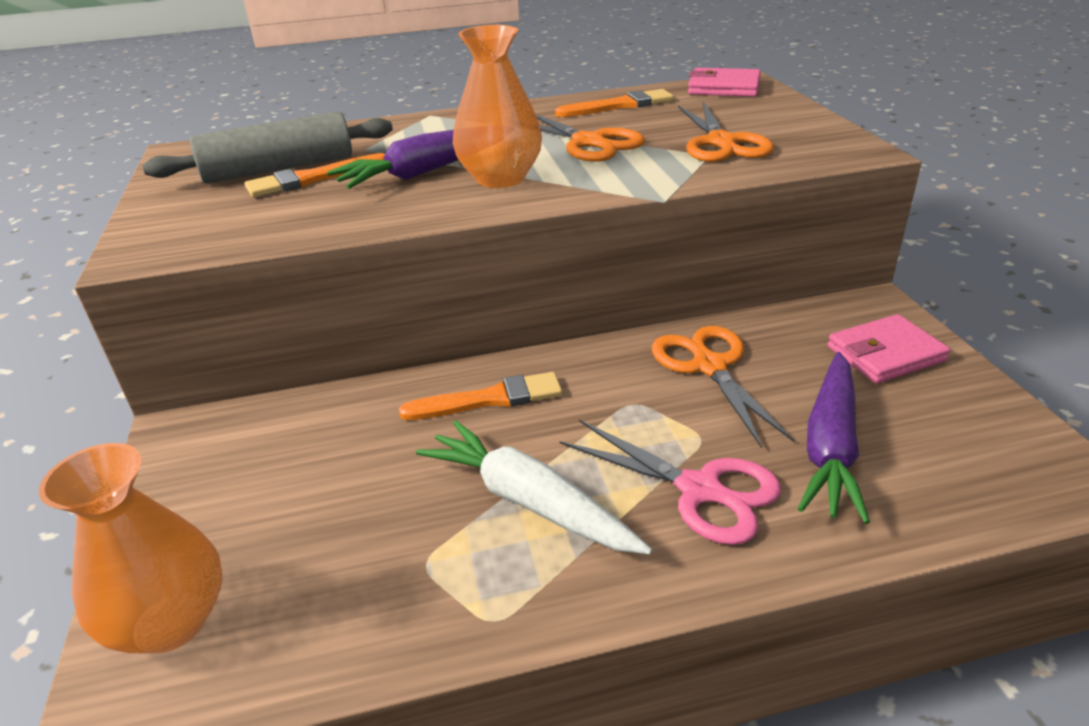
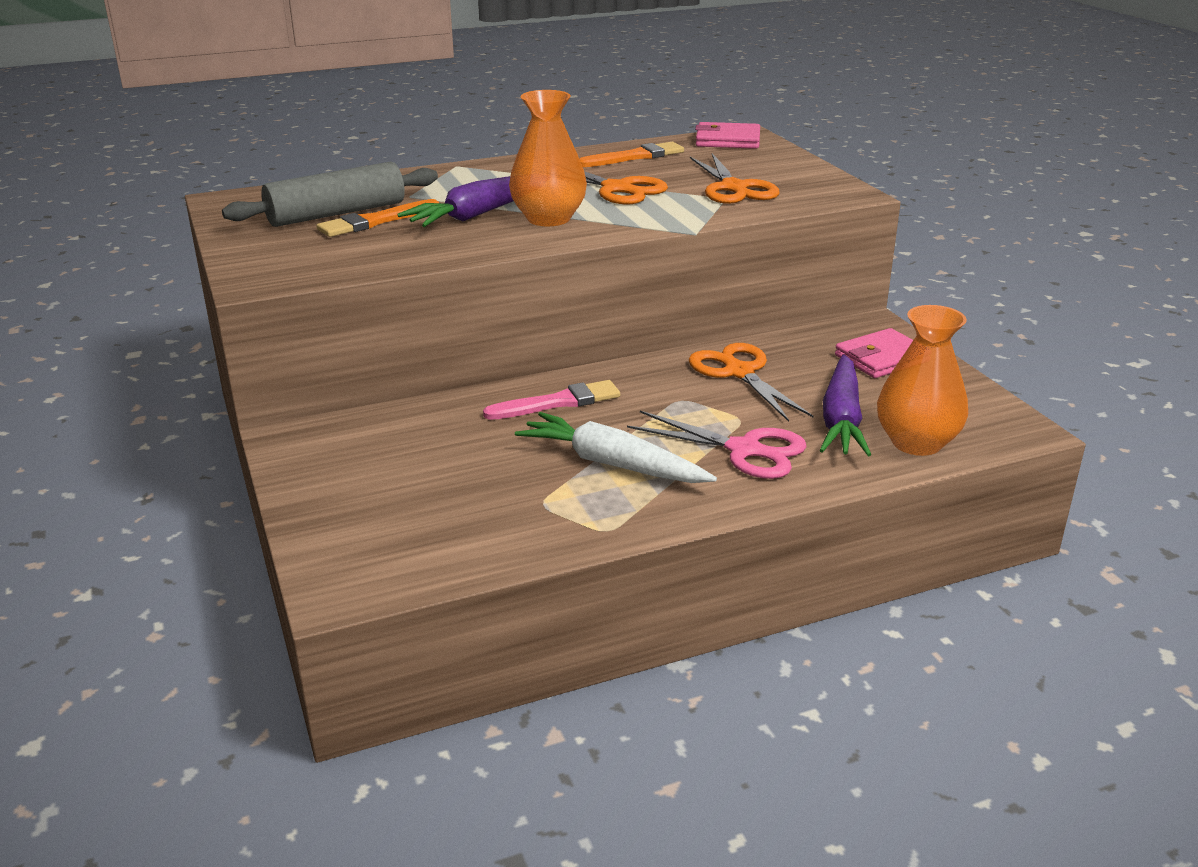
camera: 10 degrees left, 5 degrees down
orange vase [39,443,222,653] -> orange vase moved to [877,305,968,456]
orange brush [399,372,562,420] -> pink brush [483,380,620,420]

